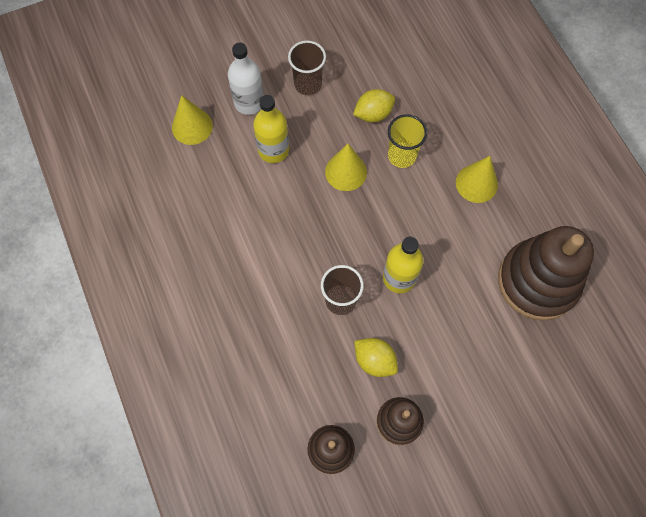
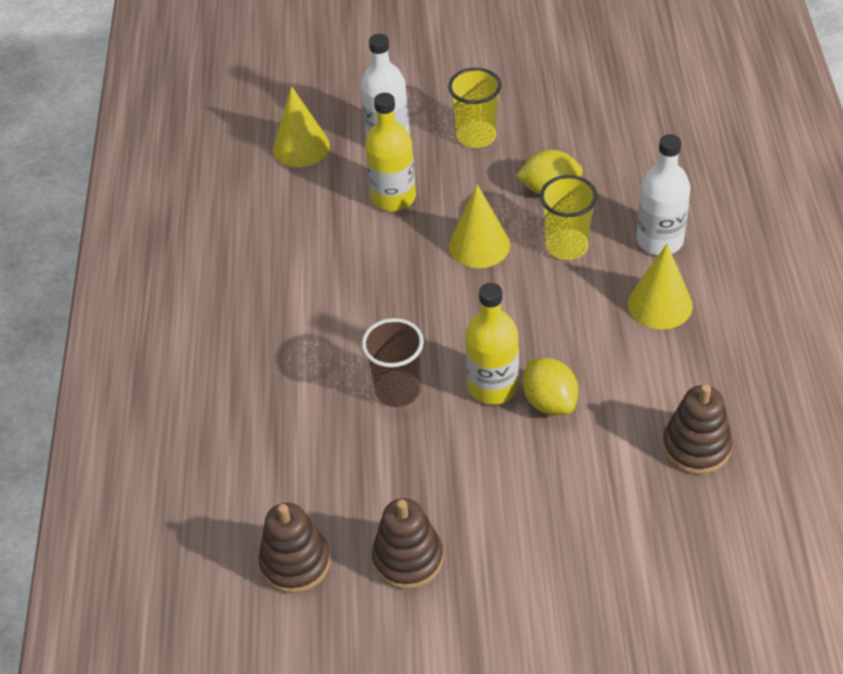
camera: 25 degrees right, 20 degrees down
brown cup [288,40,326,95] -> yellow cup [448,68,501,148]
yellow lemon [354,338,398,377] -> yellow lemon moved to [522,358,578,415]
brown stacking toy [498,226,594,321] -> brown stacking toy [663,384,732,474], size x0.53
none -> white bottle [637,134,691,255]

